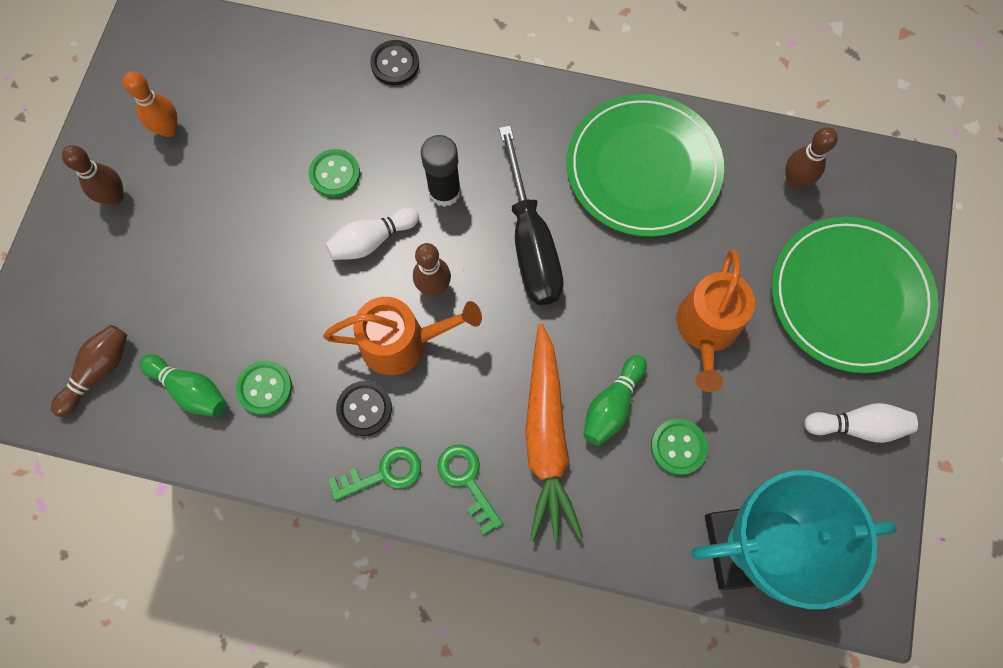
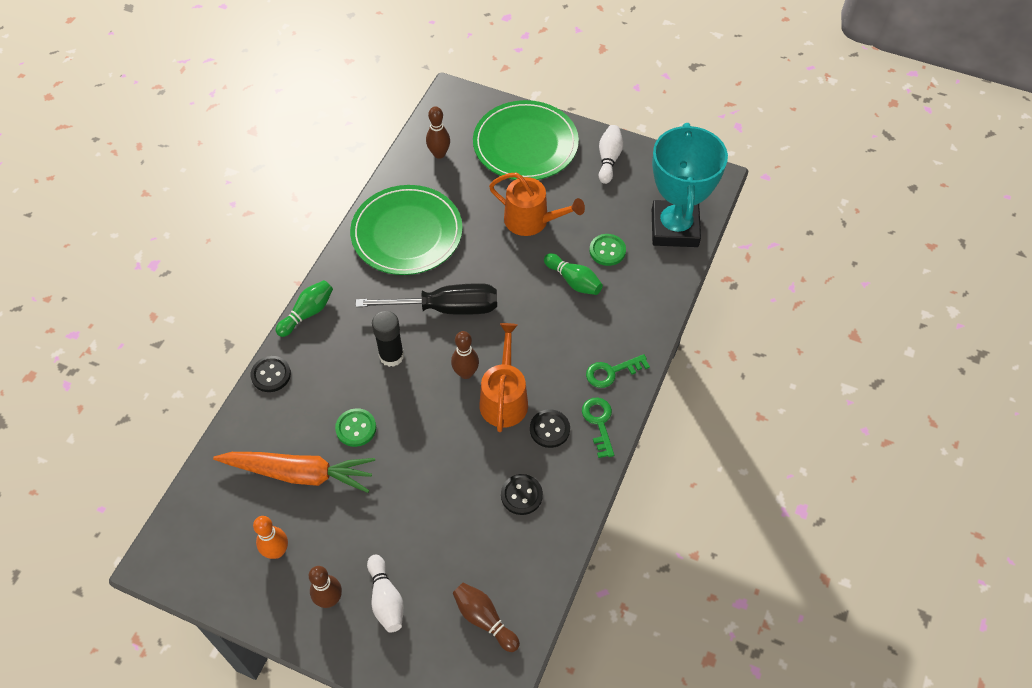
camera: 80 degrees left, 15 degrees down
green bowling pin [139,355,227,417] -> green bowling pin moved to [275,280,333,337]
green button [236,360,292,415] -> black button [501,474,543,515]
white bowling pin [325,207,419,260] -> white bowling pin moved to [367,555,404,632]
orange carrot [525,323,583,542] -> orange carrot moved to [213,452,375,493]

